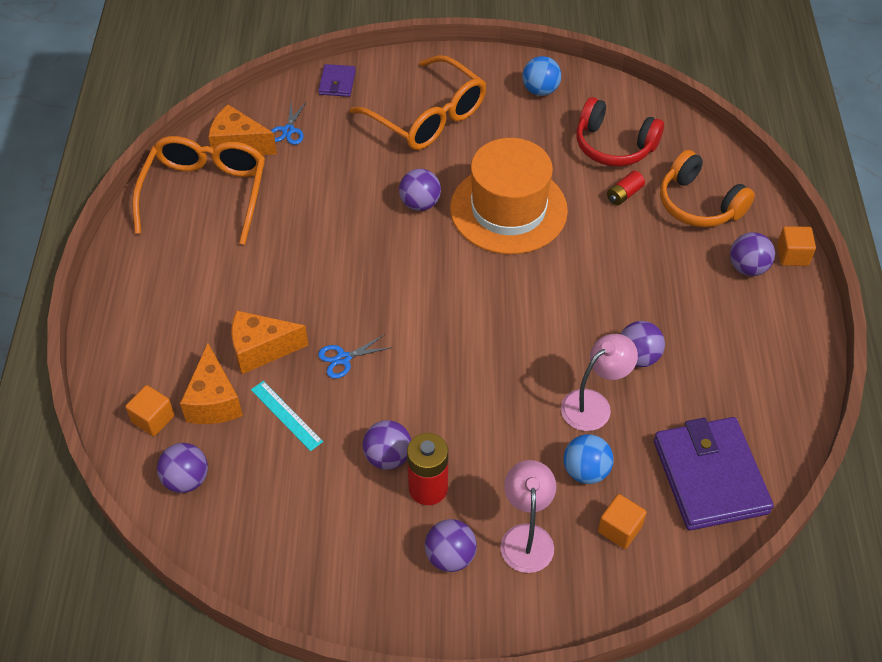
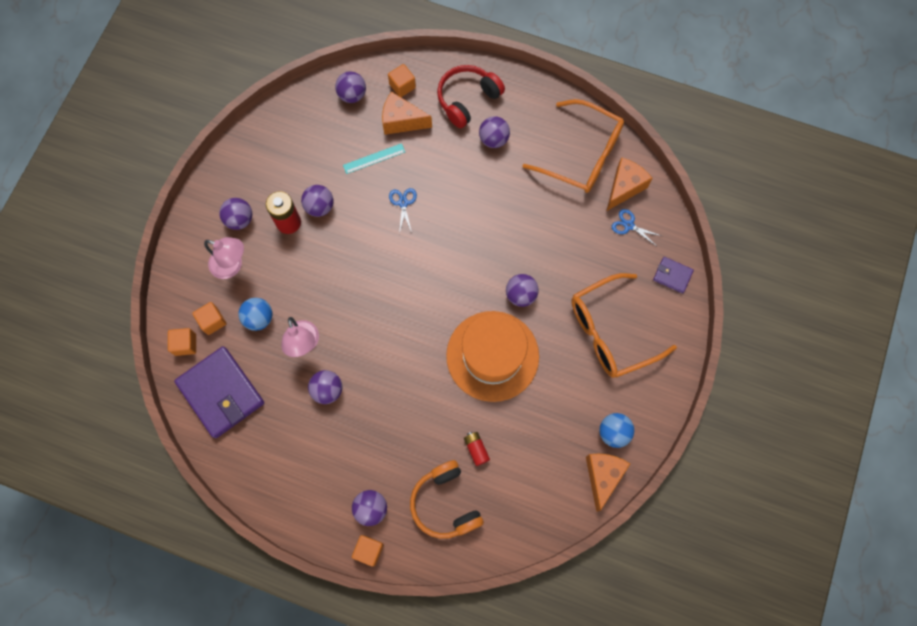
camera: 110 degrees right, 20 degrees up
orange cheese [231,310,308,374] -> orange cheese moved to [586,454,630,512]
red headphones [577,97,664,166] -> red headphones moved to [437,65,505,128]
purple wallet [654,417,774,531] -> purple wallet turned 45 degrees clockwise [174,346,264,438]
orange headphones [660,150,755,227] -> orange headphones turned 90 degrees counterclockwise [410,460,484,539]
none -> orange cube [168,328,196,356]
none -> purple ball [479,116,510,148]

